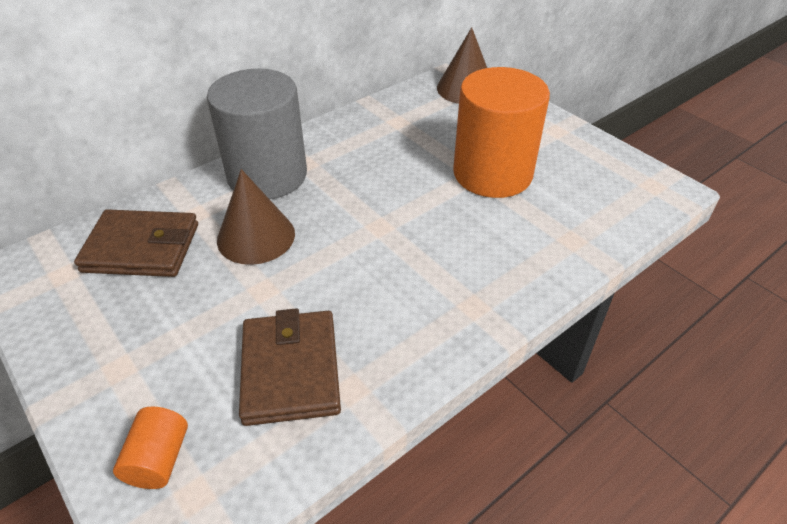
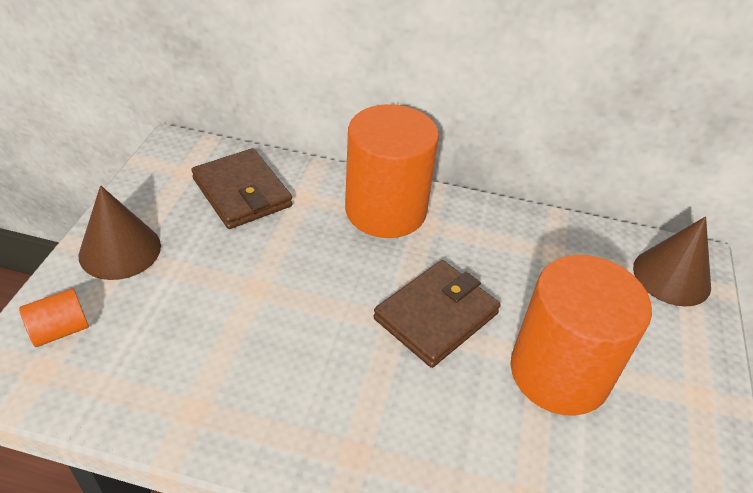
camera: 50 degrees right, 0 degrees up
grey cylinder [207,69,307,199] -> orange cylinder [345,104,439,238]
brown cone [217,169,295,265] -> brown cone moved to [79,185,161,280]
brown wallet [239,308,341,426] -> brown wallet moved to [373,260,501,368]

